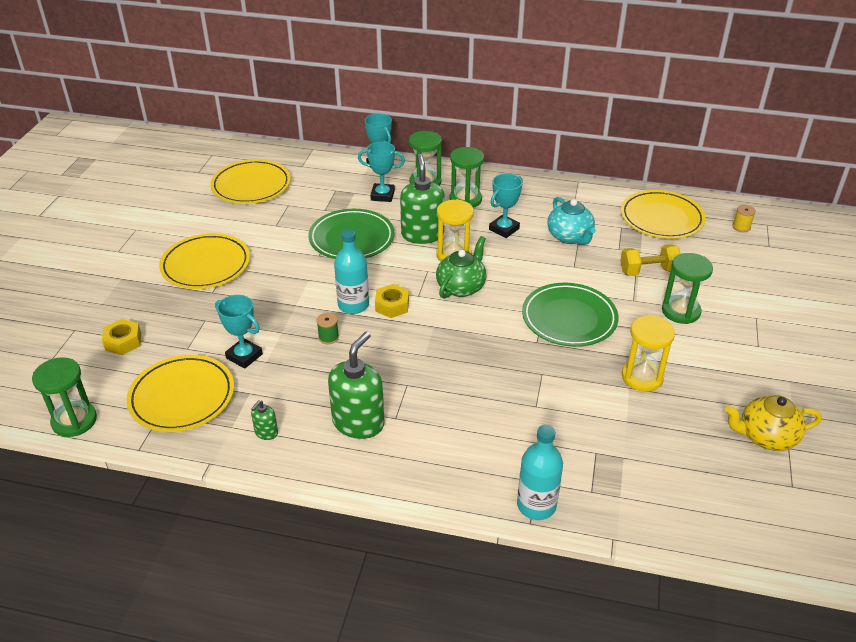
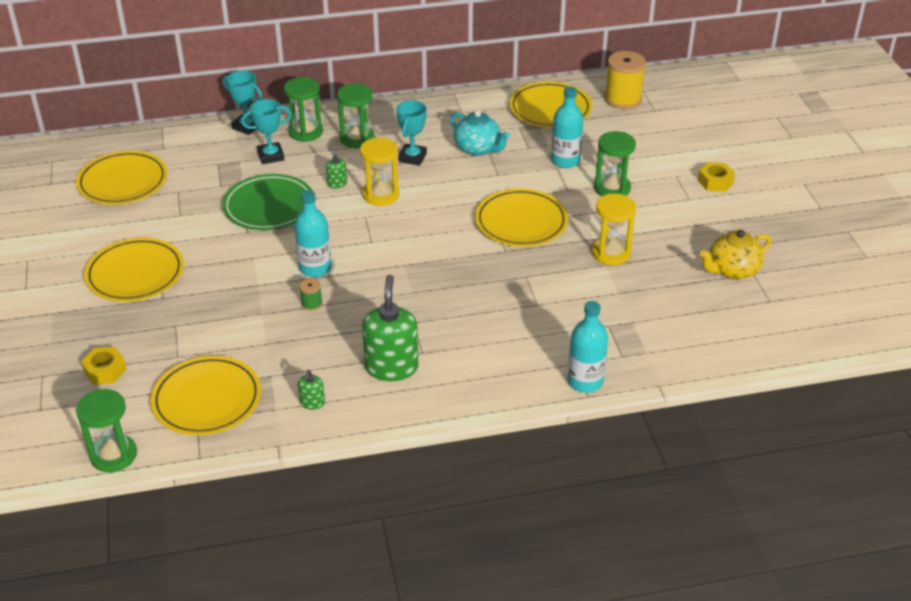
camera: 25 degrees left, 0 degrees up
turquoise trophy [215,295,263,369] -> none
yellow nut [375,284,409,318] -> yellow nut moved to [698,162,735,192]
green soap dispenser [400,154,445,244] -> green soap dispenser [326,147,347,189], size x0.46
green teapot [436,236,487,299] -> none
green plate [522,283,619,347] -> yellow plate [475,188,568,247]
yellow dumbbell [620,244,681,276] -> turquoise bottle [551,86,583,168]
yellow spool [732,205,756,232] -> yellow spool [604,51,646,109], size x2.16

